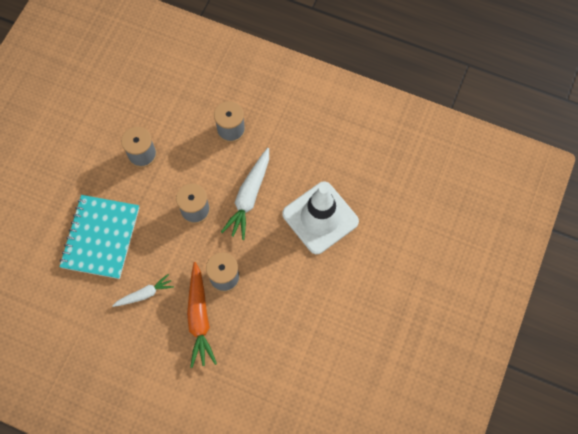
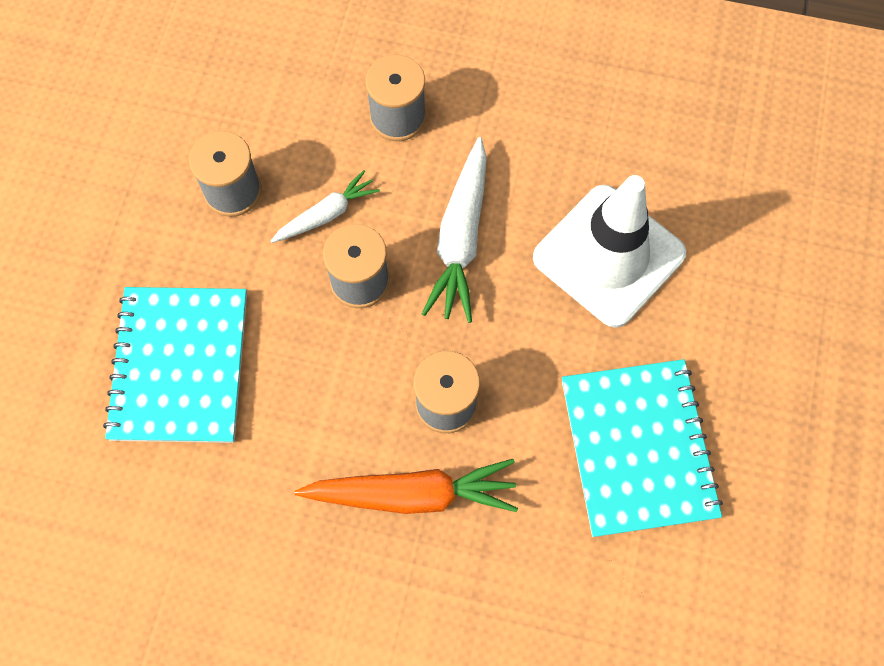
camera: 10 degrees left, 0 degrees up
white carrot [112,274,174,307] -> white carrot moved to [271,170,380,243]
orange carrot [187,262,217,368] -> orange carrot turned 75 degrees counterclockwise [295,459,518,514]
none -> turquoise notebook [562,359,723,537]

